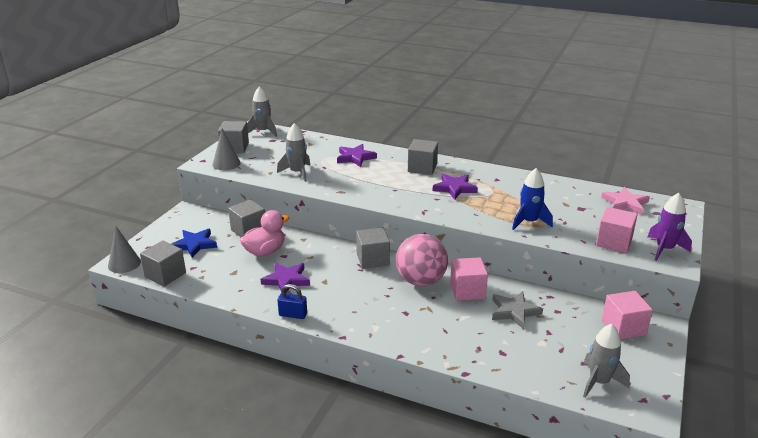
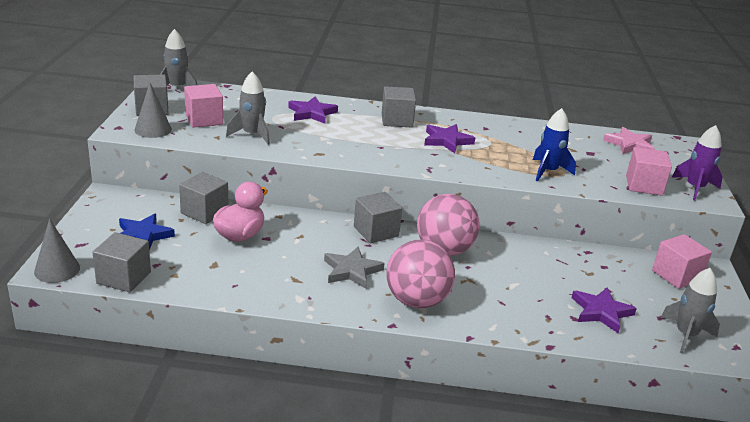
camera: 20 degrees left, 0 degrees up
purple star [261,262,310,292] -> purple star moved to [571,287,637,333]
blue padlock [277,284,307,319] -> none
pink cube [450,257,488,301] -> pink cube moved to [184,84,223,128]
grey star [492,291,543,329] -> grey star moved to [324,247,384,289]
none -> pink ball [386,240,455,308]

